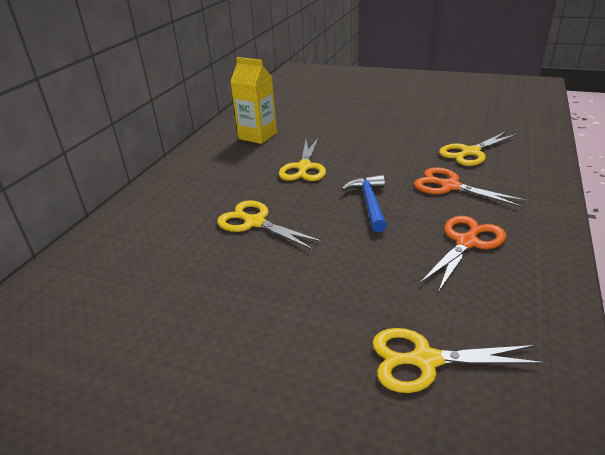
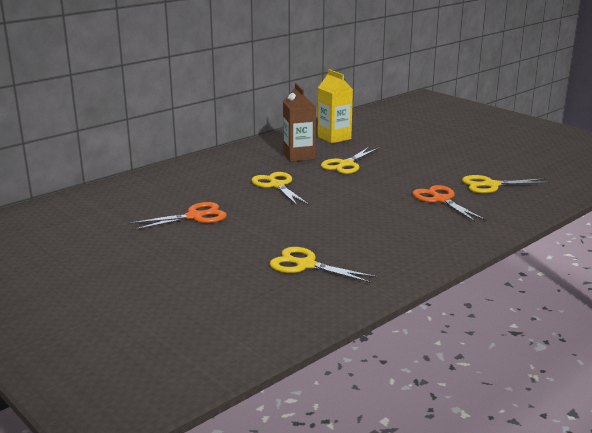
camera: 25 degrees right, 10 degrees down
blue hammer [341,175,387,232] -> none
orange scissors [420,216,506,293] -> orange scissors moved to [129,202,227,230]
none -> brown carton [283,83,316,162]

